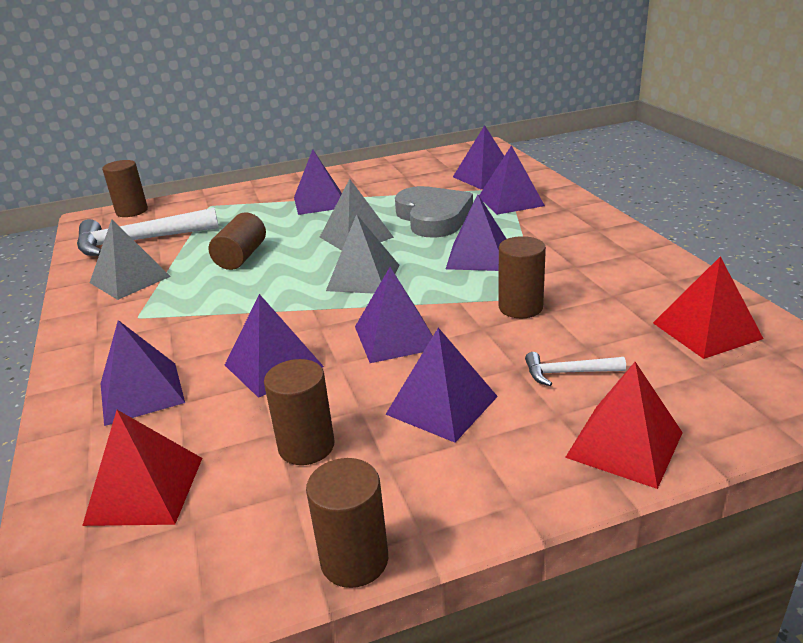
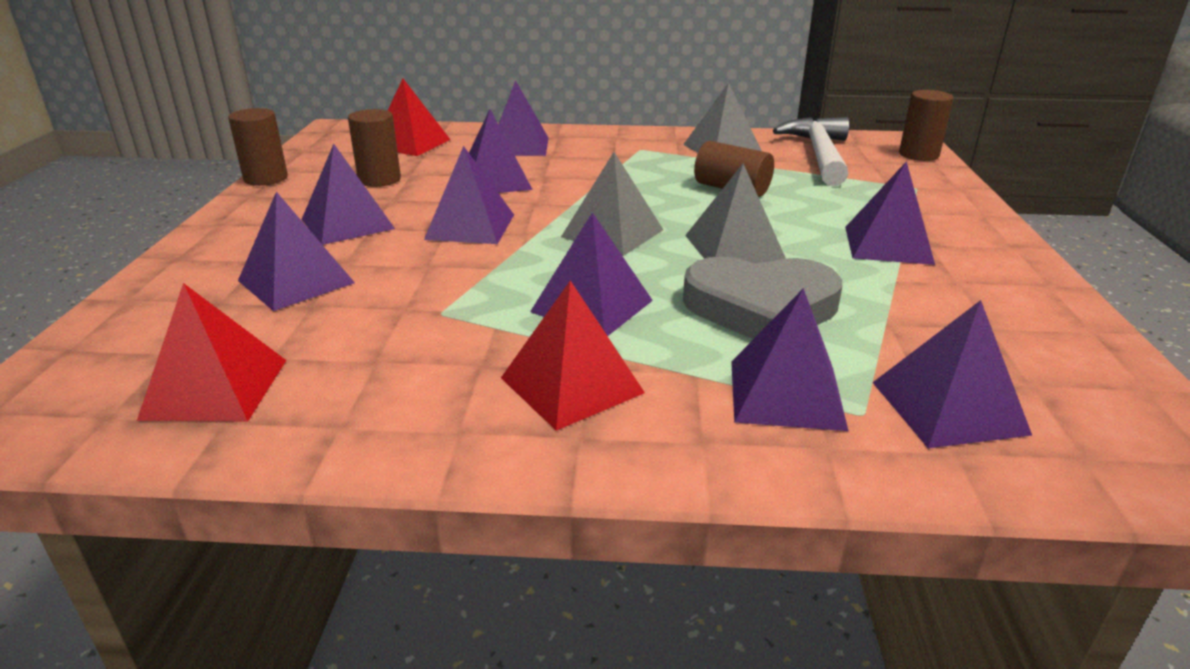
camera: 110 degrees right, 0 degrees up
brown cylinder [499,236,546,318] -> none
white hammer [525,352,626,386] -> purple pyramid [238,192,355,311]
red pyramid [565,362,683,489] -> red pyramid moved to [501,280,645,431]

